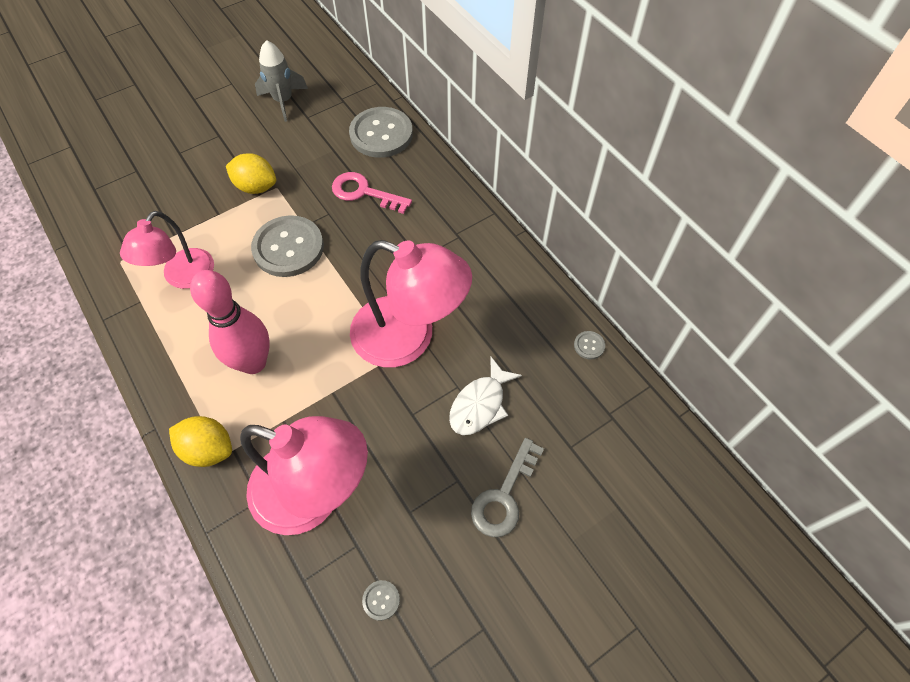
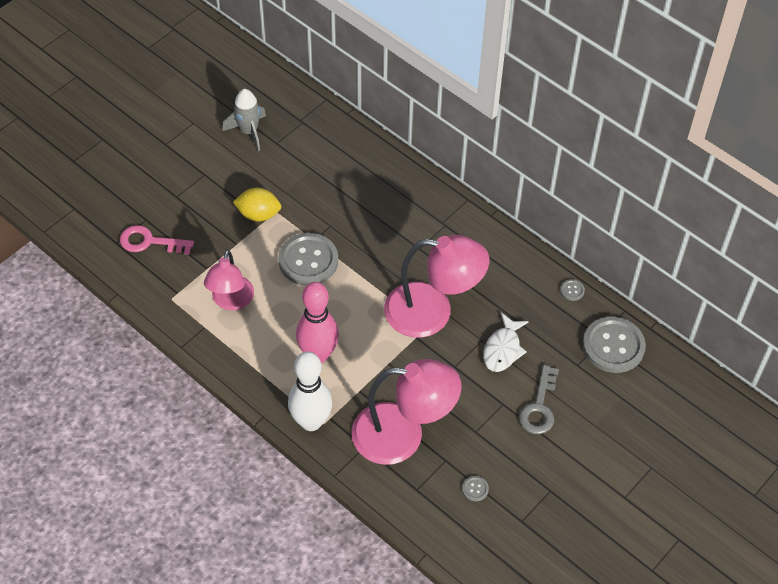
camera: 15 degrees left, 5 degrees down
yellow lemon [169,416,232,467] -> white bowling pin [288,351,332,431]
pink key [332,172,412,214] -> pink key moved to [120,225,194,255]
grey button [349,107,413,158] -> grey button moved to [583,317,646,373]

